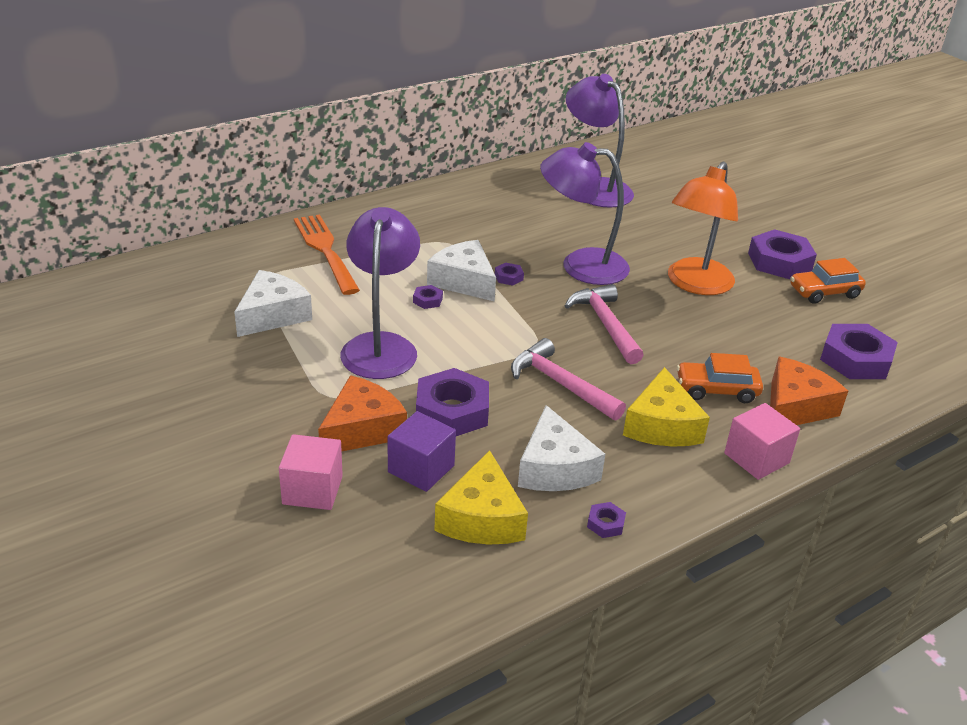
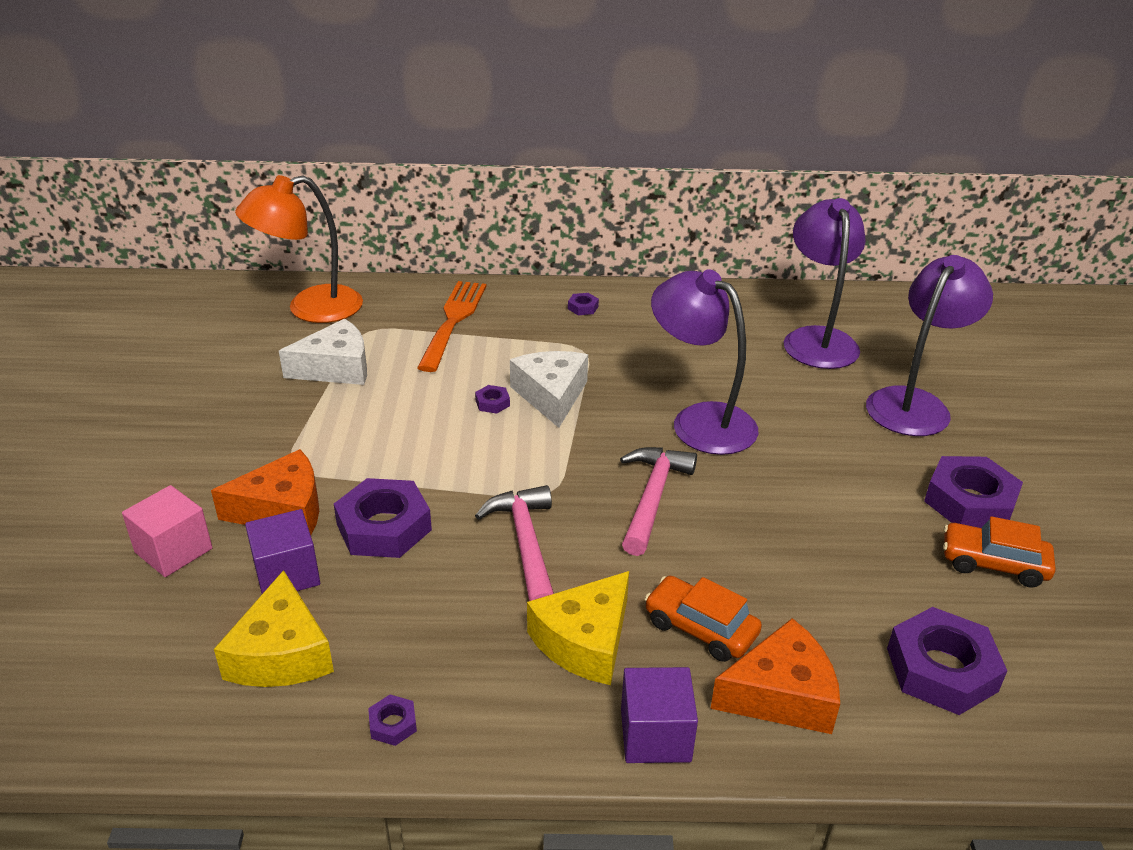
camera: 35 degrees right, 0 degrees up
purple lamp [340,207,420,379] -> purple lamp moved to [866,255,993,436]
yellow cheese [434,450,528,545] -> yellow cheese turned 45 degrees counterclockwise [214,570,334,687]
purple nut [495,263,524,286] -> purple nut moved to [568,293,599,315]
white cheese [518,405,605,491] -> none
orange lamp [668,162,738,295] -> orange lamp moved to [235,175,363,323]
pink cube [724,403,800,480] -> purple cube [621,667,698,763]

